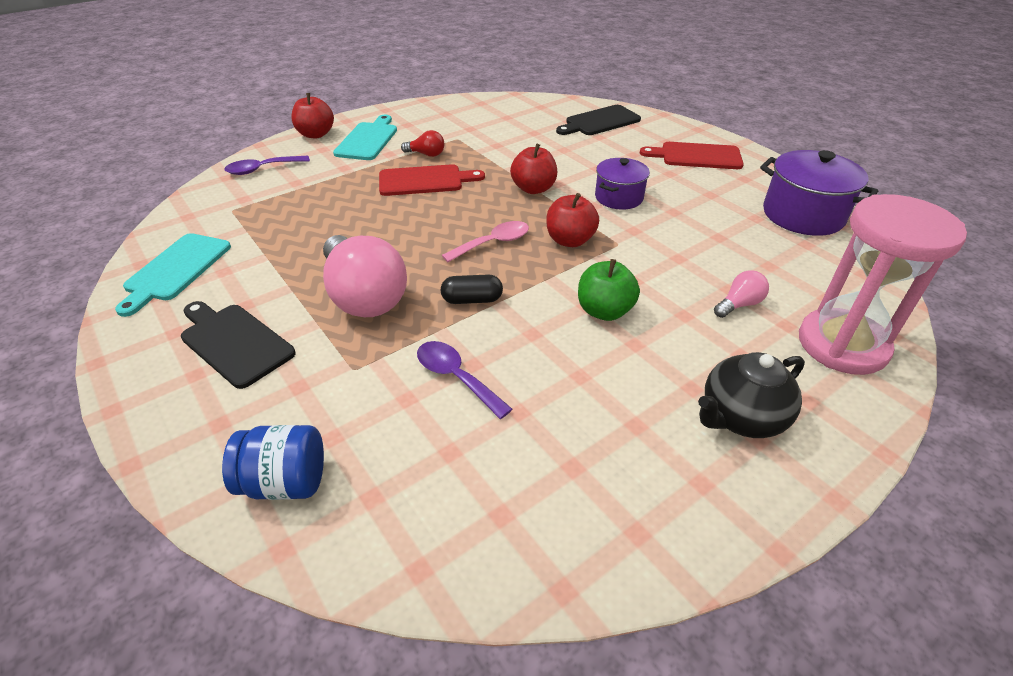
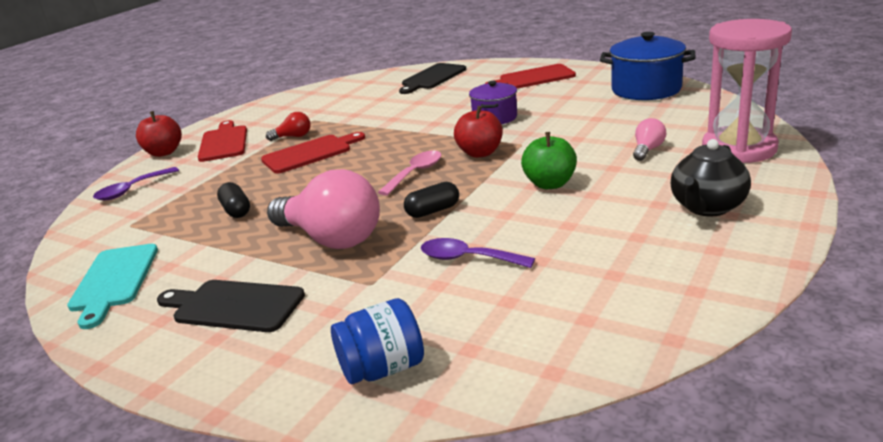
camera: 20 degrees left, 15 degrees down
turquoise cutting board [333,115,397,160] -> red cutting board [198,120,247,162]
red apple [510,143,557,194] -> none
purple pot [760,150,878,236] -> blue pot [600,32,696,100]
none -> black capsule [217,182,250,218]

